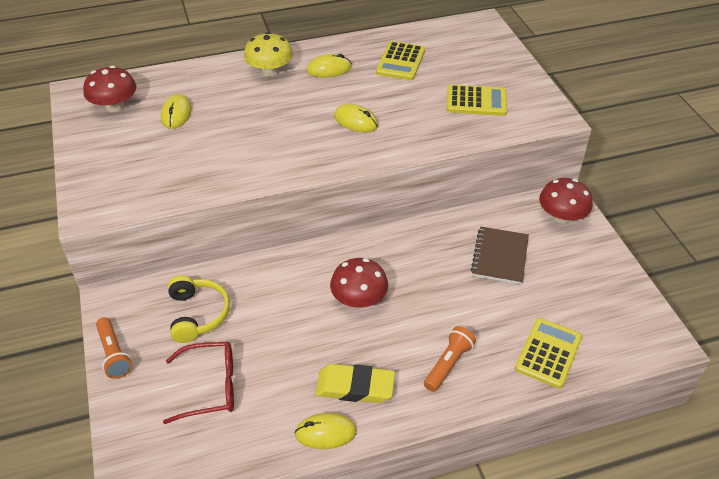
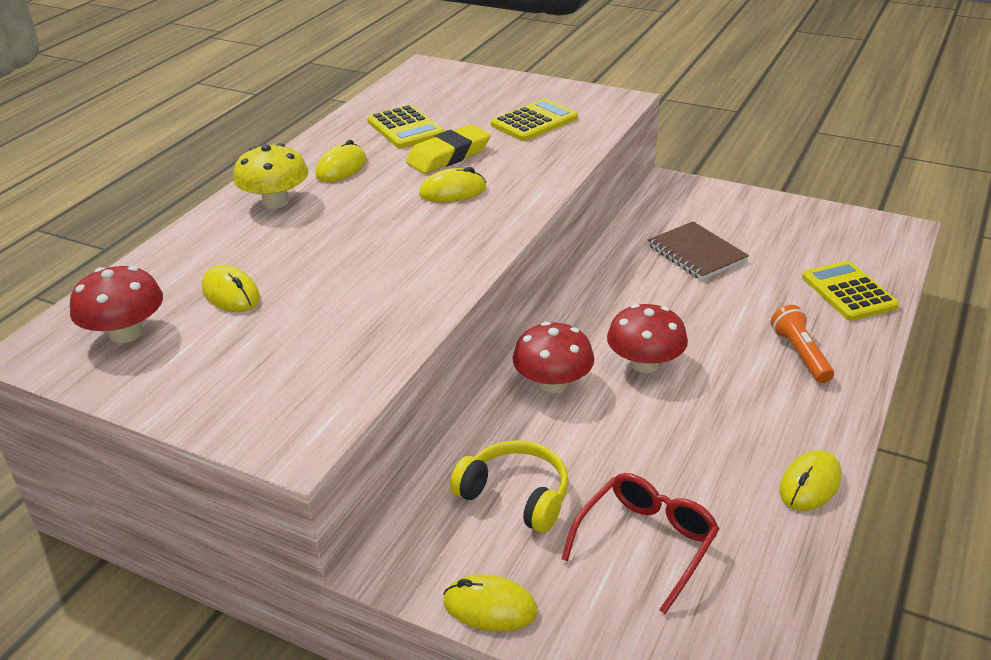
camera: 45 degrees left, 10 degrees down
orange flashlight [96,317,132,379] -> yellow mouse [443,574,538,631]
yellow eraser [315,364,395,403] -> yellow eraser moved to [406,124,490,174]
red mushroom [539,178,593,223] -> red mushroom moved to [512,321,594,393]

